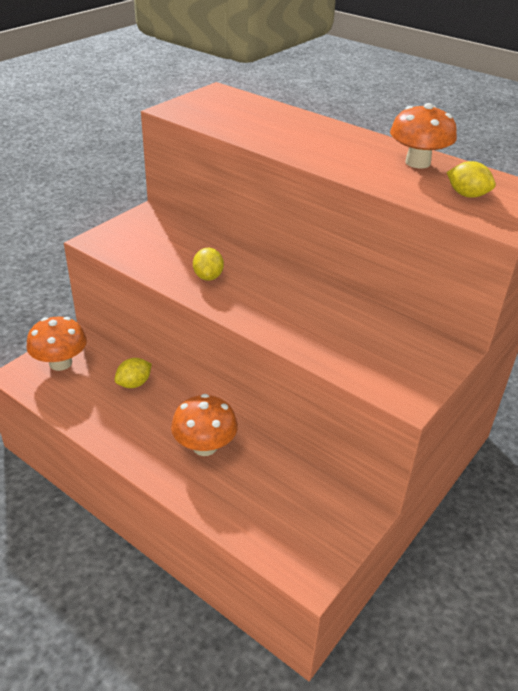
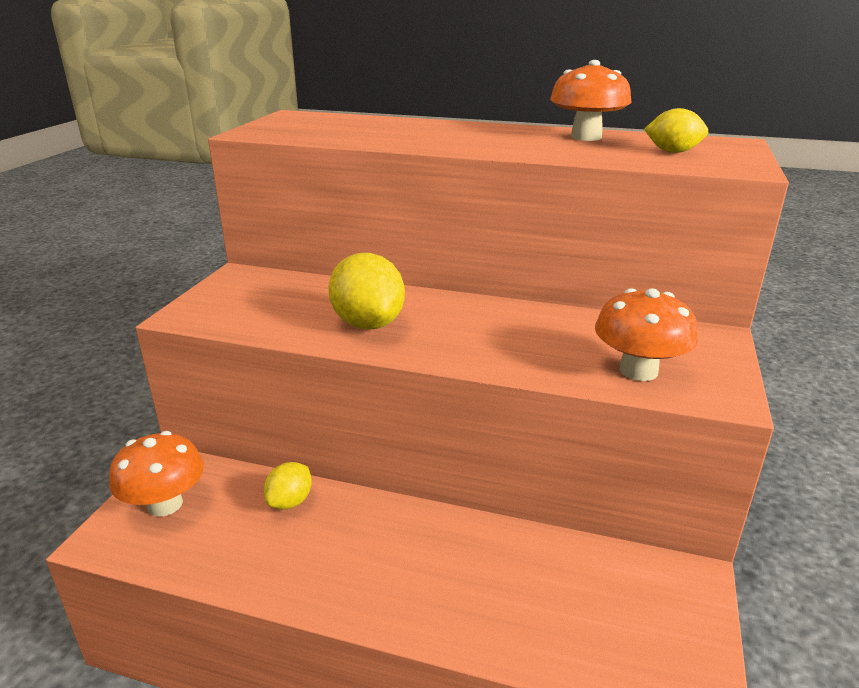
camera: 20 degrees left, 10 degrees down
orange mushroom [171,394,238,456] -> orange mushroom moved to [595,288,698,381]
yellow lemon [193,248,224,281] -> yellow lemon [328,253,405,330], size x1.72

